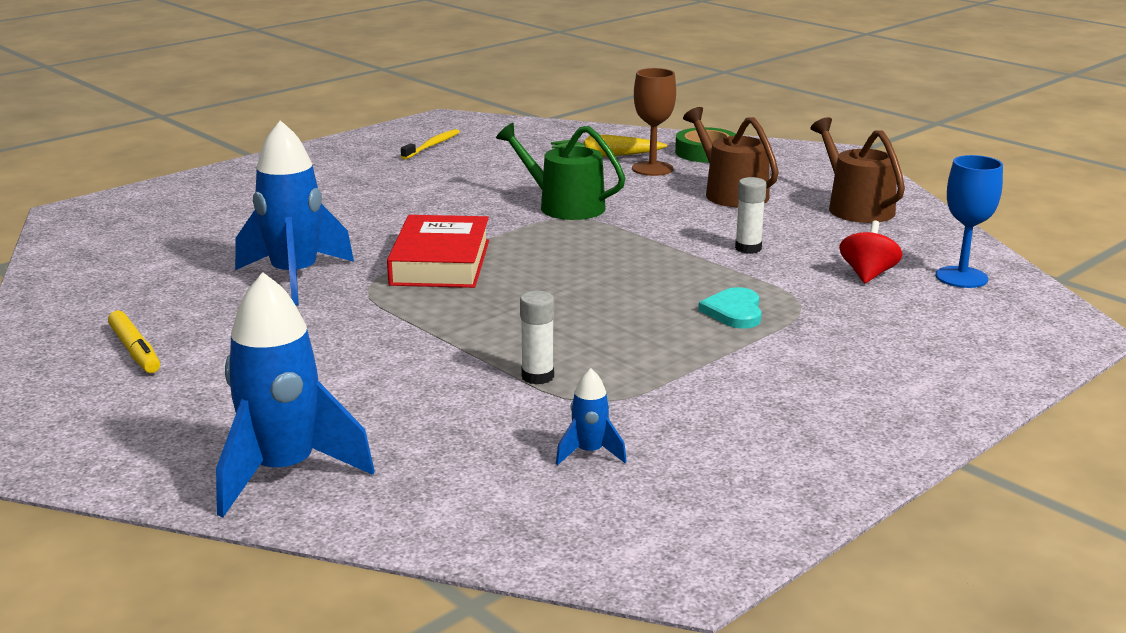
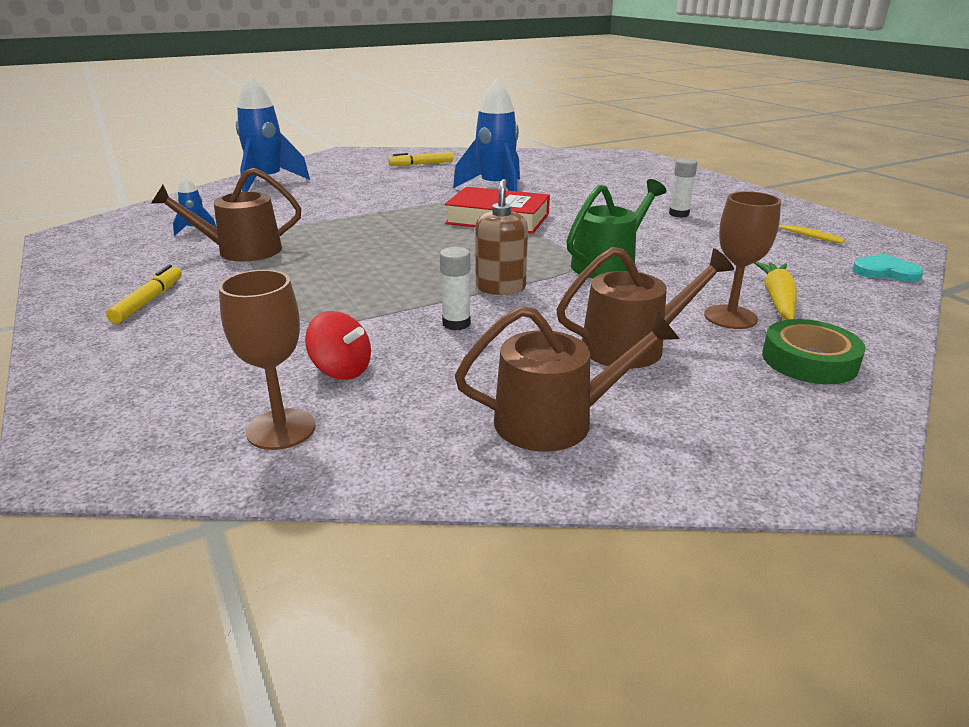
camera: 105 degrees right, 5 degrees up
white glue stick [520,291,554,385] -> white glue stick moved to [669,158,697,217]
turquoise heart [698,287,762,329] -> turquoise heart moved to [852,254,924,282]
blue goblet [936,155,1003,288] -> brown goblet [219,270,316,450]
none -> yellow marker [106,265,182,324]
none -> brown watering can [151,168,301,262]
none -> brown soap dispenser [475,179,528,295]

